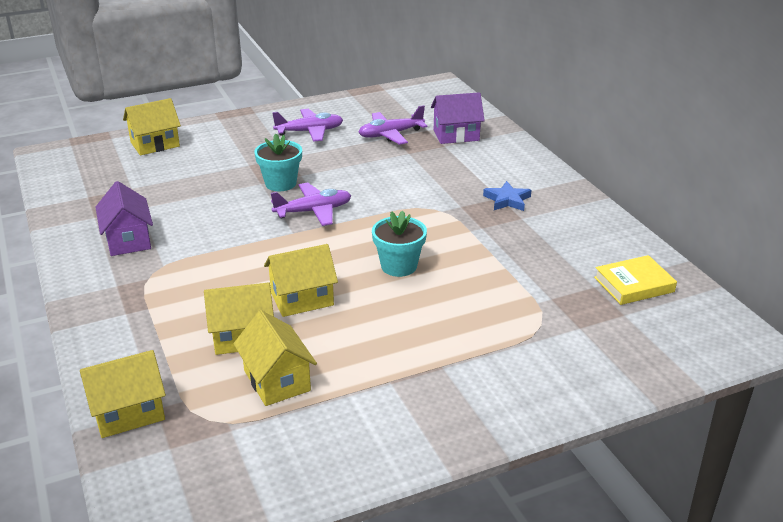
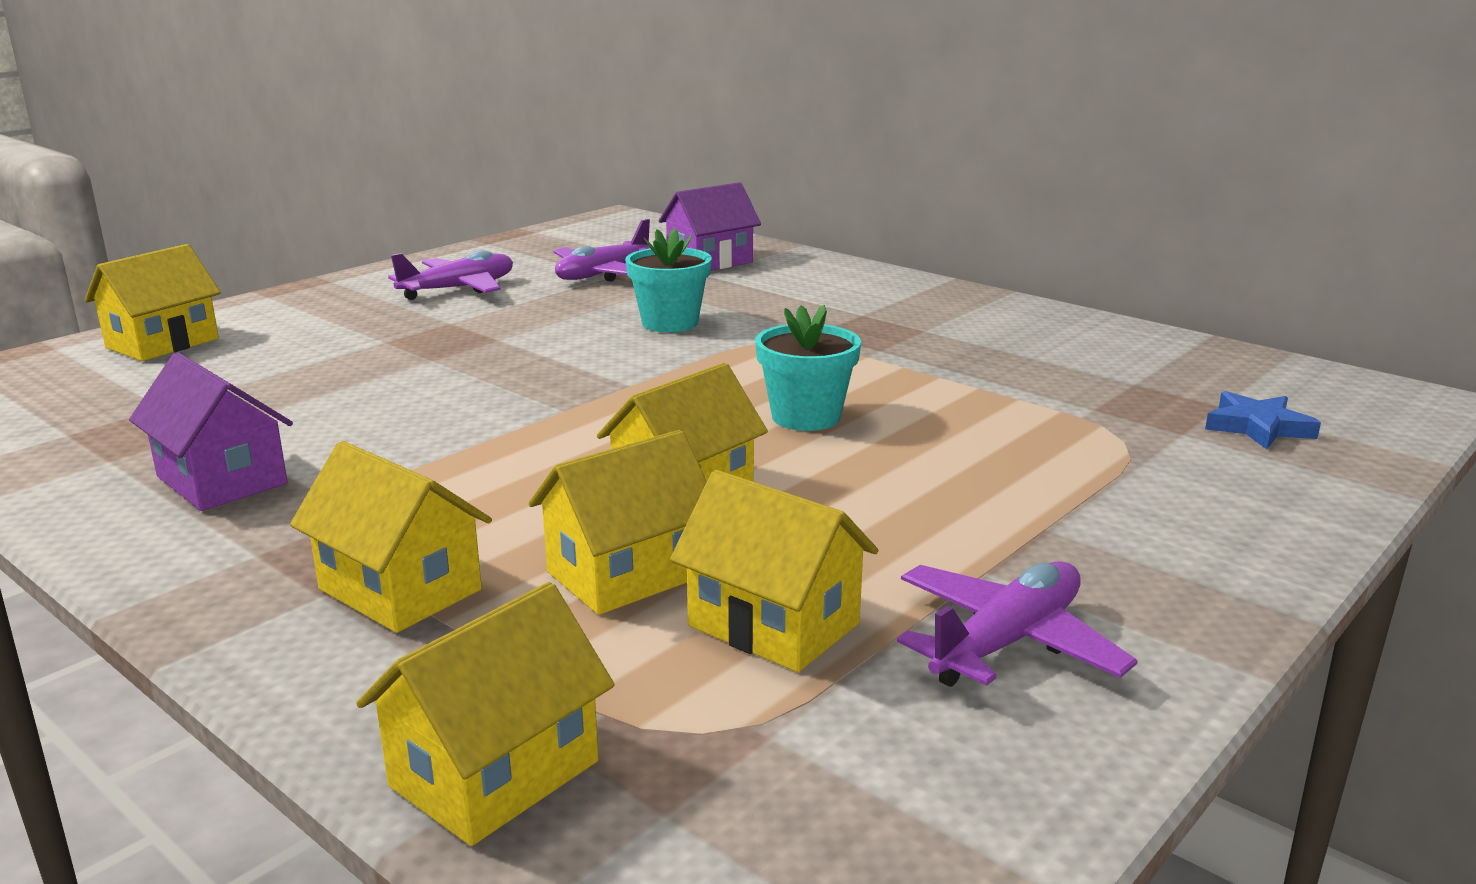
camera: 25 degrees left, 10 degrees down
turquoise flower pot [254,133,302,191] -> turquoise flower pot moved to [625,228,712,332]
purple plane [271,183,351,226] -> purple plane moved to [897,561,1138,687]
blue star [483,181,531,211] -> blue star moved to [1205,391,1321,449]
yellow book [594,255,677,305] -> none
none -> yellow house [290,441,492,633]

